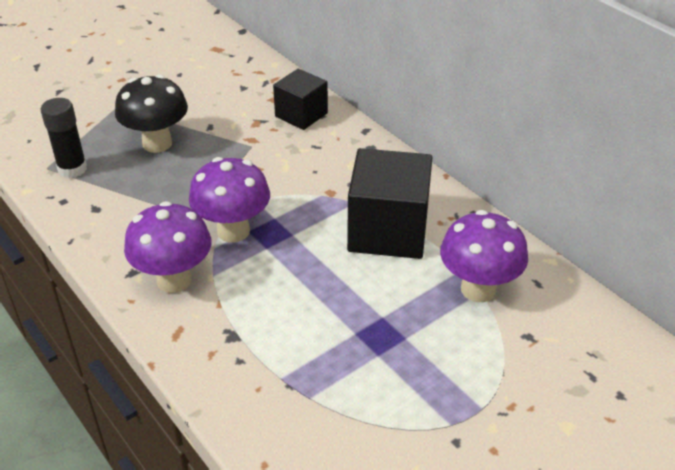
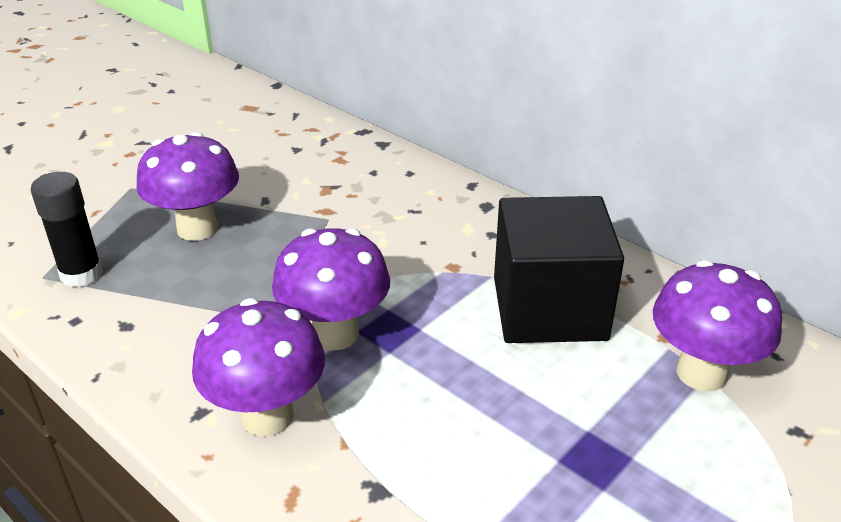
camera: 10 degrees left, 5 degrees down
black mushroom [115,75,188,153] -> purple mushroom [136,132,239,241]
black cube [273,69,328,130] -> none

